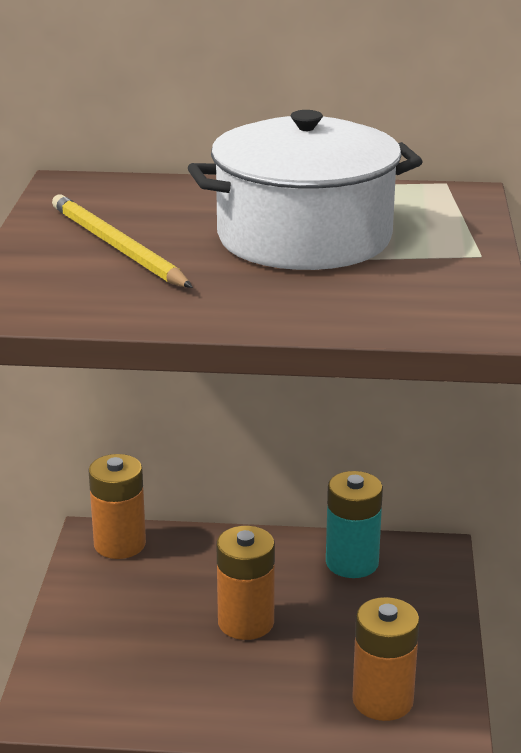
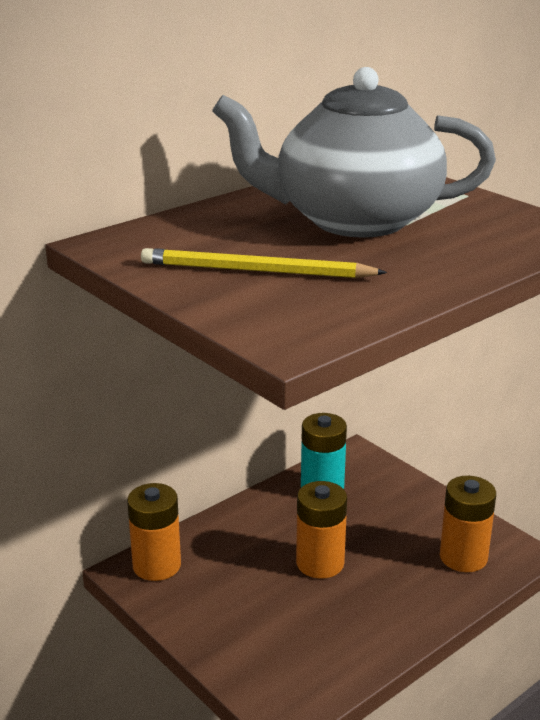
camera: 45 degrees left, 0 degrees up
white pot [188,110,423,270] -> grey teapot [212,67,496,238]

